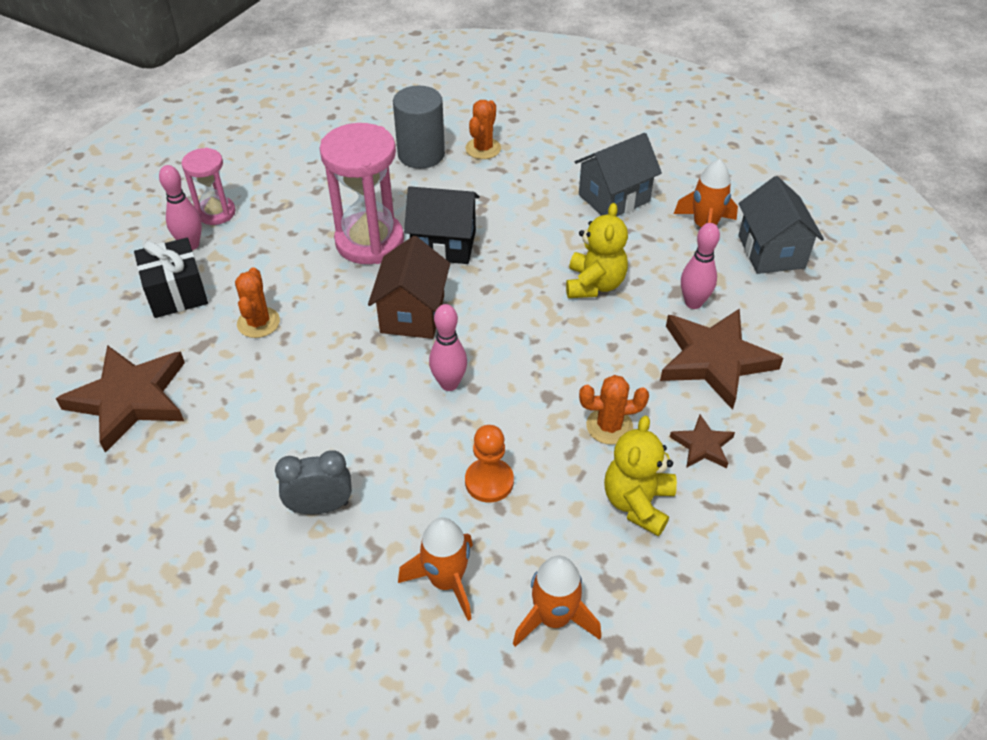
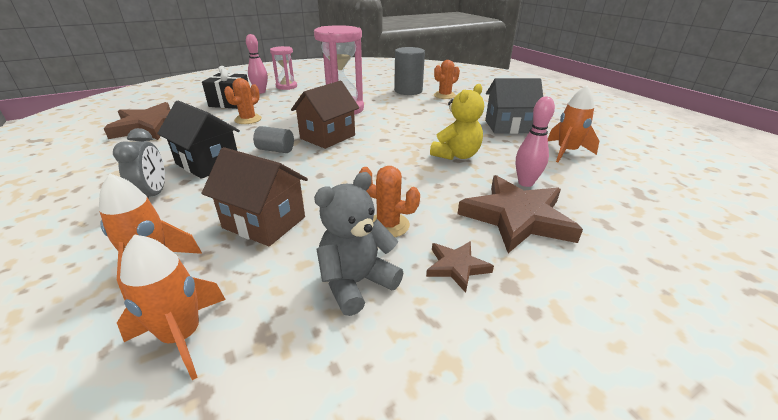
camera: 30 degrees right, 15 degrees down
grey clock [275,450,352,514] -> grey clock turned 60 degrees clockwise [113,128,165,199]
black house [404,186,480,264] -> black house moved to [157,100,240,179]
pink bowling pin [429,304,467,391] -> none
orange pawn [465,425,514,503] -> brown house [201,147,308,246]
yellow teddy bear [604,415,677,536] -> grey teddy bear [314,172,403,316]
grey house [738,176,824,274] -> none
none -> grey cylinder [253,126,294,153]

